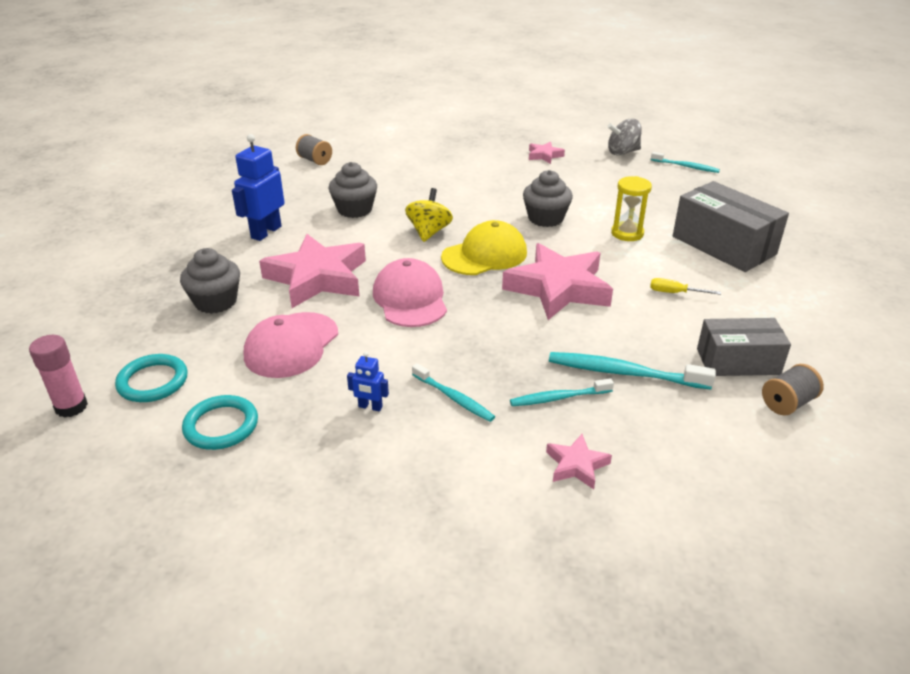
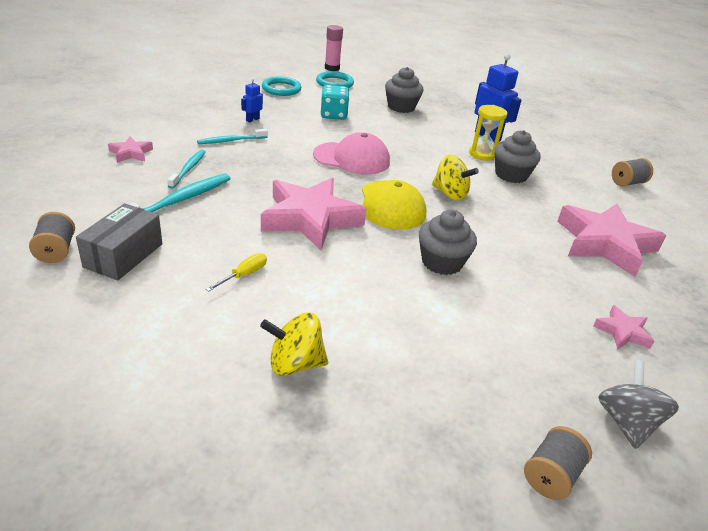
camera: 110 degrees right, 0 degrees up
pink cap [244,312,338,378] -> turquoise dice [320,85,349,120]
pink star [259,234,366,308] -> pink star moved to [557,204,666,277]
yellow hourglass [611,176,652,241] -> yellow hourglass moved to [469,105,507,161]
turquoise toothbrush [651,152,720,173] -> grey spool [524,426,592,500]
grey box [673,181,789,272] -> yellow spinning top [260,312,328,376]

